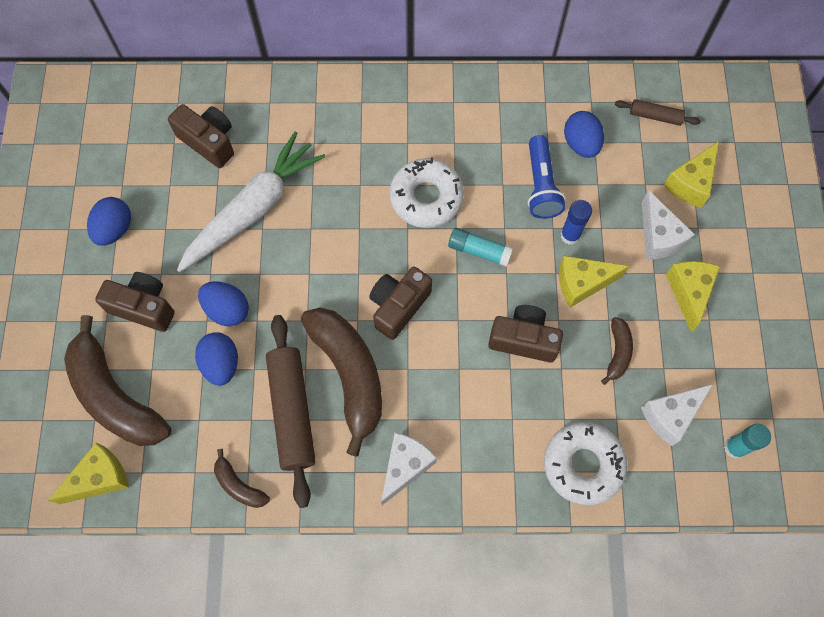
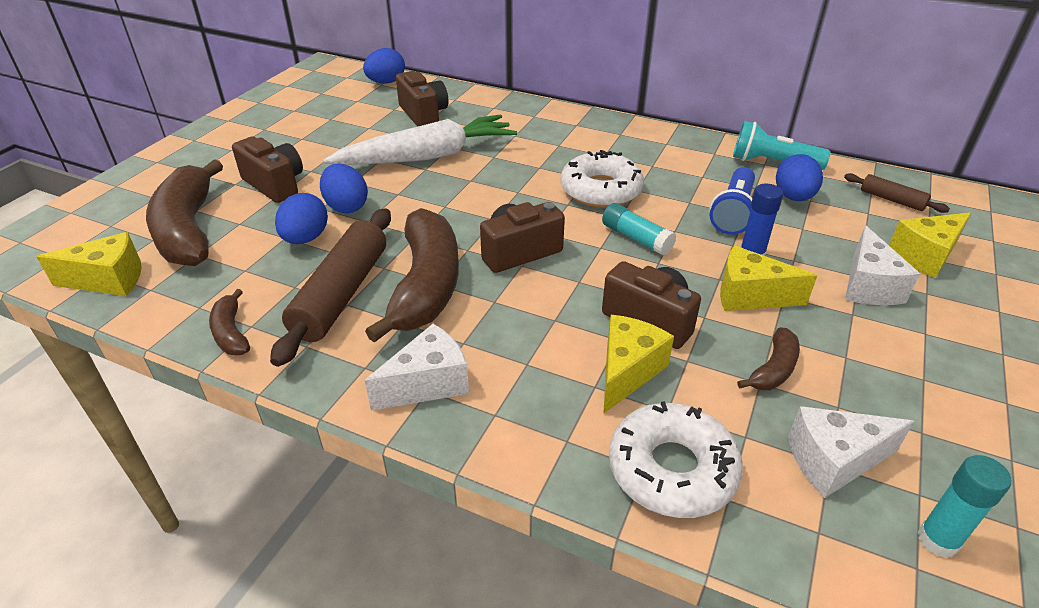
camera: 25 degrees right, 30 degrees down
blue egg [87,197,131,246] -> blue egg moved to [363,48,405,84]
yellow cheese [666,261,720,332] -> yellow cheese moved to [603,315,674,414]
none -> turquoise flashlight [733,121,831,170]

